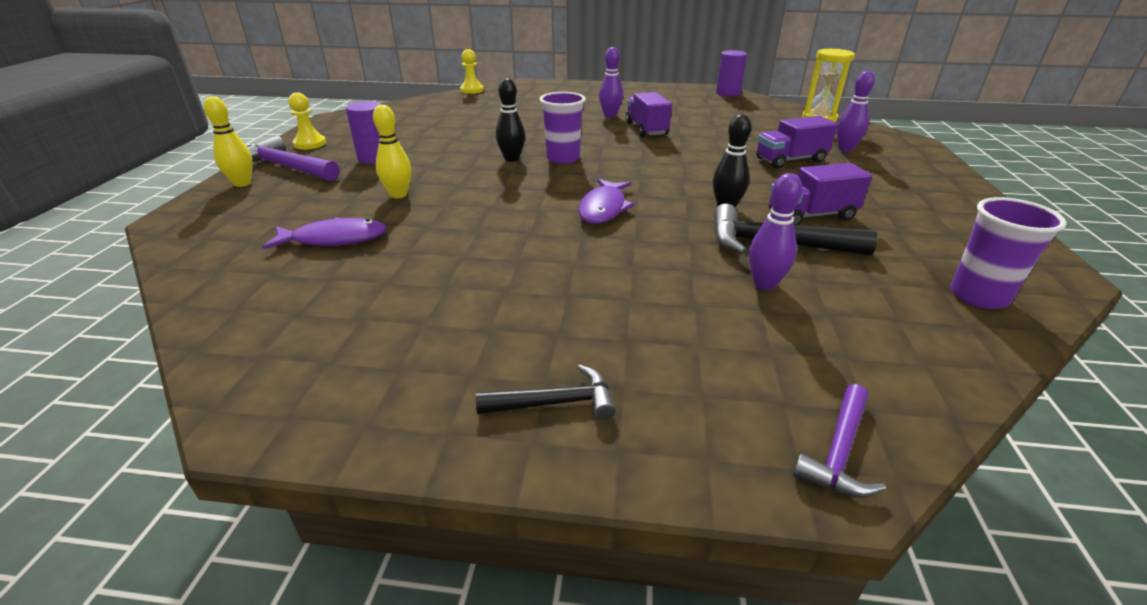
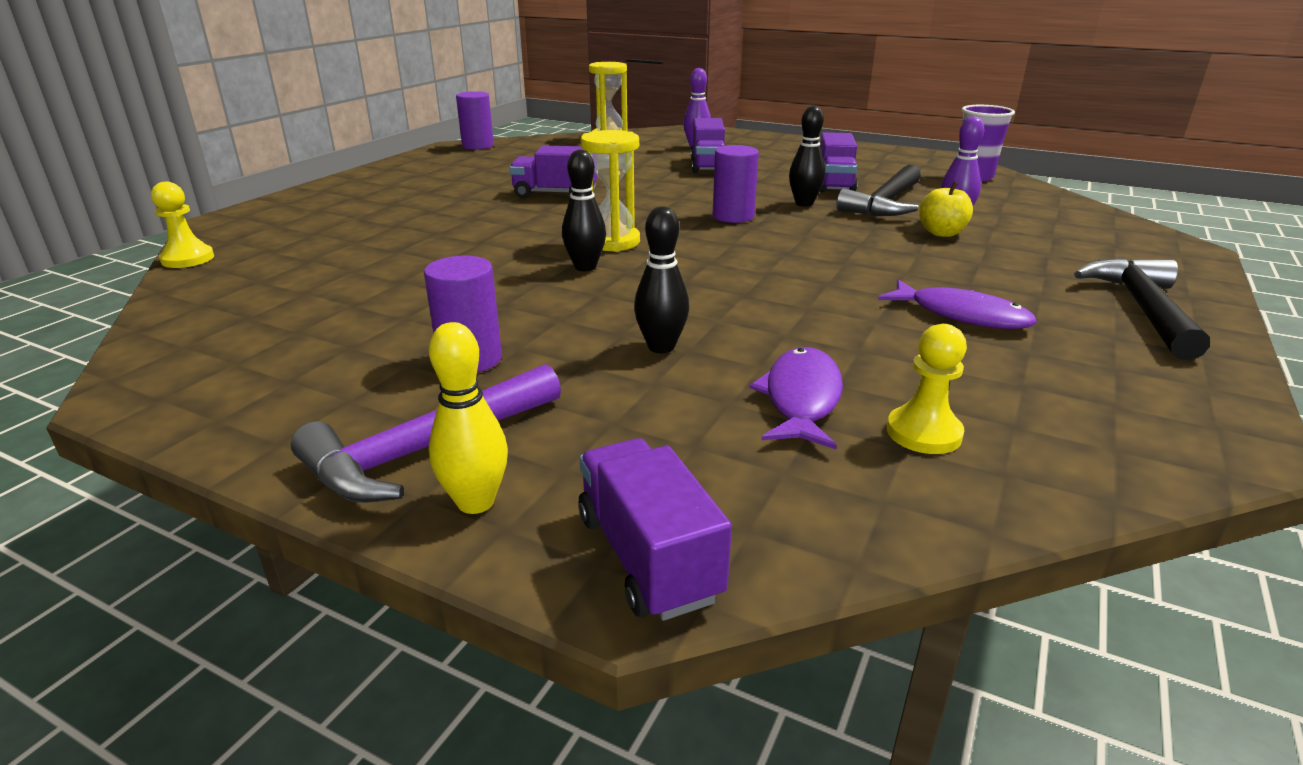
camera: 70 degrees left, 5 degrees down
yellow pawn [288,92,326,149] -> yellow pawn moved to [887,324,967,454]
yellow bowling pin [373,105,411,198] -> black bowling pin [634,206,689,353]
black hammer [476,365,616,420] -> black hammer [1074,257,1210,360], size x1.68
purple cup [539,92,586,164] -> yellow hourglass [581,130,640,252]
purple fish [578,179,634,224] -> purple fish moved to [878,279,1037,329]
purple bowling pin [599,47,623,118] -> none
purple hammer [793,384,886,498] -> none
none -> purple truck [578,438,732,621]
none -> purple cylinder [712,145,759,223]
none -> yellow apple [919,182,973,237]

